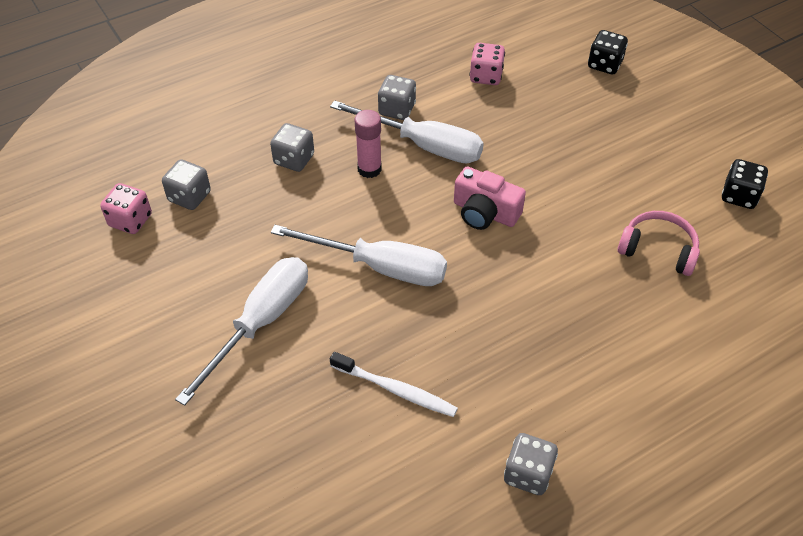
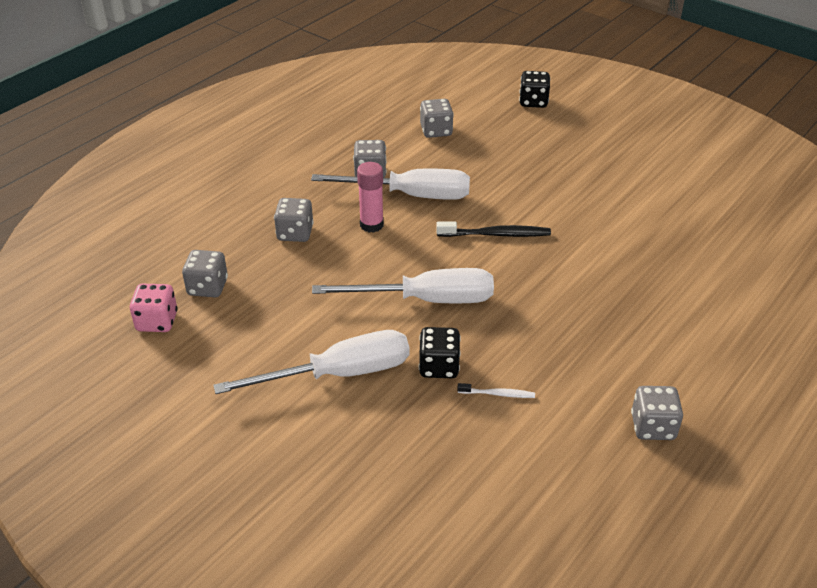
camera: 20 degrees left, 10 degrees down
white screwdriver [175,257,308,406] -> white screwdriver turned 60 degrees clockwise [213,330,410,394]
white toothbrush [330,352,458,417] -> white toothbrush [457,383,535,398], size x0.57
pink camera [454,166,526,230] -> black toothbrush [436,221,551,237]
pink dice [470,43,505,85] -> grey dice [420,99,454,138]
pink headphones [617,211,700,276] -> none
black dice [722,159,768,209] -> black dice moved to [419,327,461,378]

